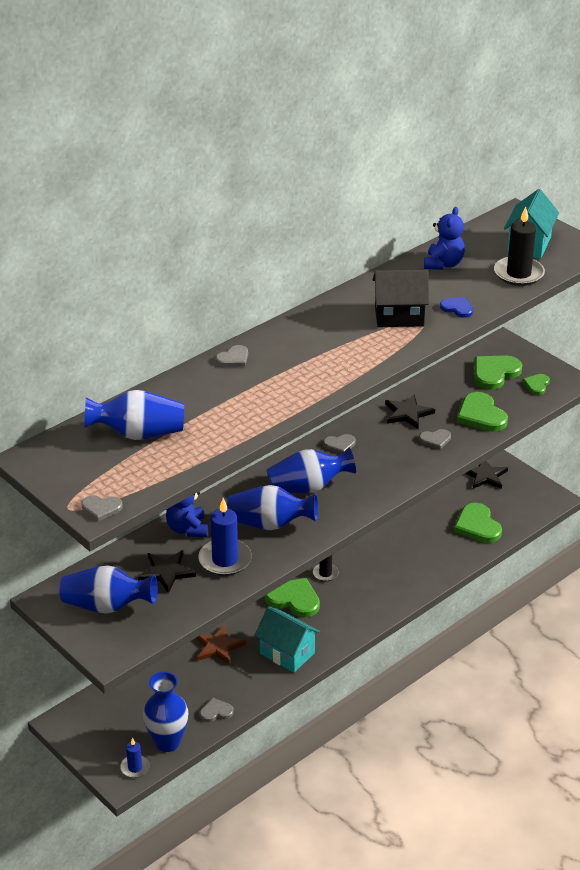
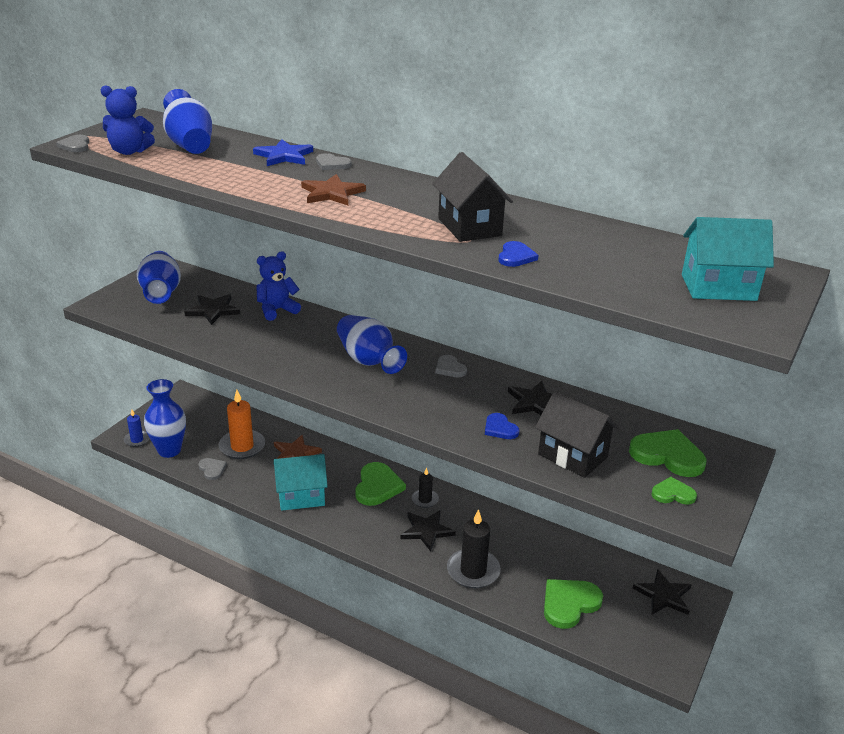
camera: 70 degrees right, 5 degrees down
blue candle [198,498,252,576] -> none
blue vase [227,485,318,530] -> none
turquoise house [254,606,320,672] -> turquoise house turned 60 degrees clockwise [274,454,328,511]
grey heart [419,429,451,450] -> blue heart [485,413,519,439]
blue teddy bear [424,207,465,270] -> blue teddy bear moved to [101,85,155,155]
green heart [457,392,508,432] -> black house [535,391,619,478]
black candle [494,207,545,286] -> black candle moved to [447,509,501,588]
none -> orange candle [219,390,265,459]
none -> blue star [253,139,313,166]
none -> brown star [301,174,366,205]
none -> black star [400,510,456,551]

